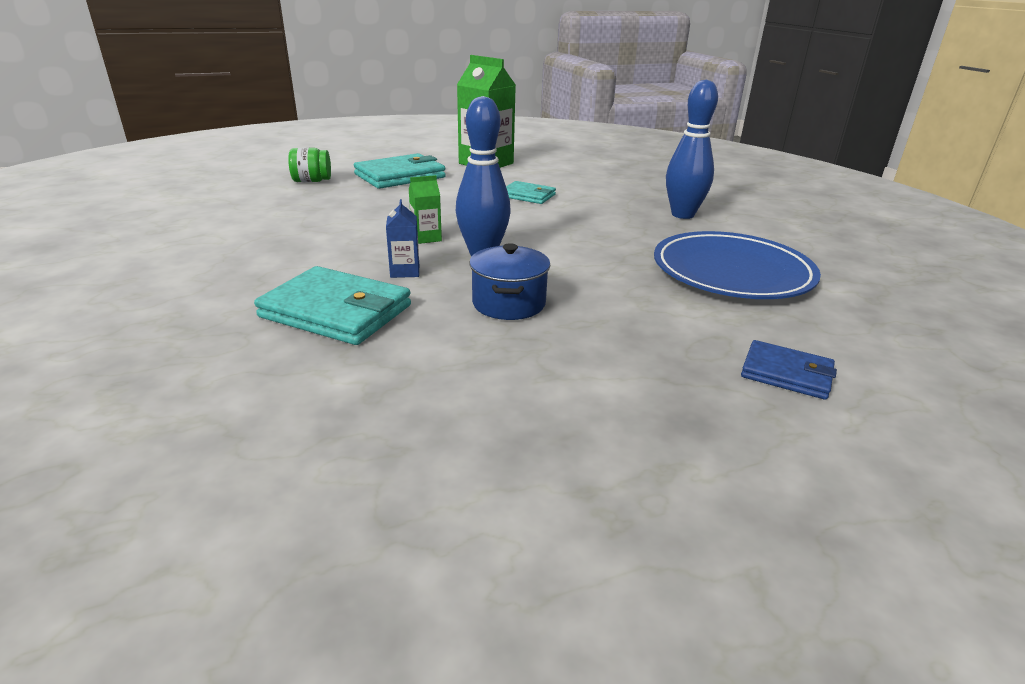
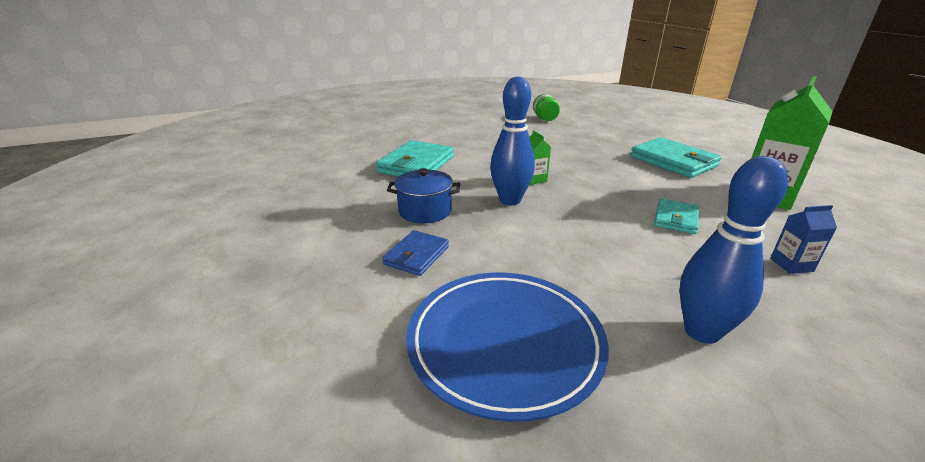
camera: 90 degrees right, 0 degrees up
green jar [288,148,331,182] -> green jar moved to [533,94,560,121]
blue carton [386,199,419,278] -> blue carton moved to [770,205,837,274]
blue wallet [741,340,837,400] -> blue wallet moved to [382,230,449,276]

